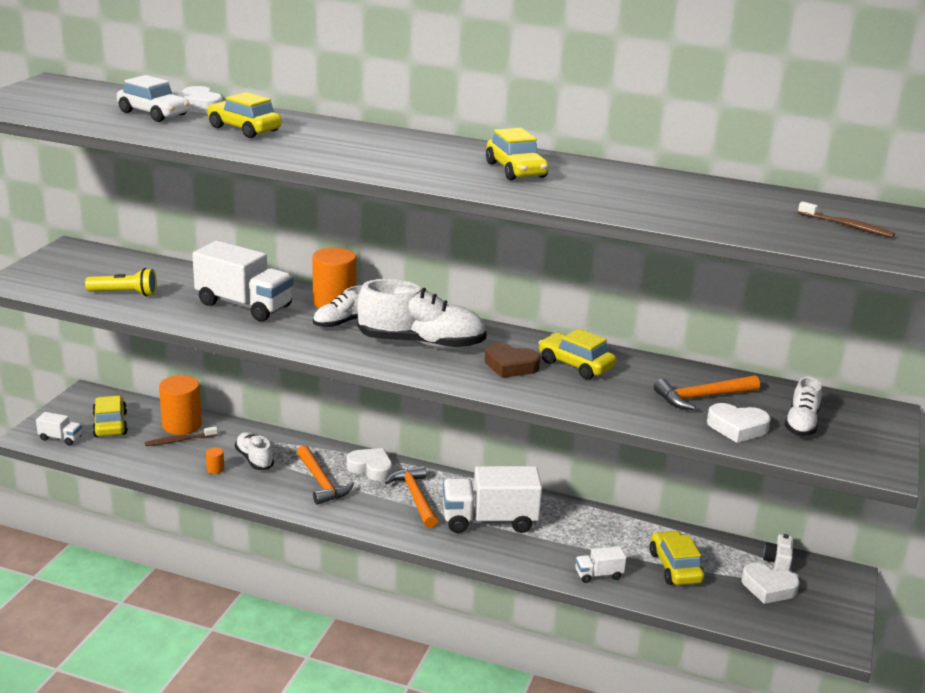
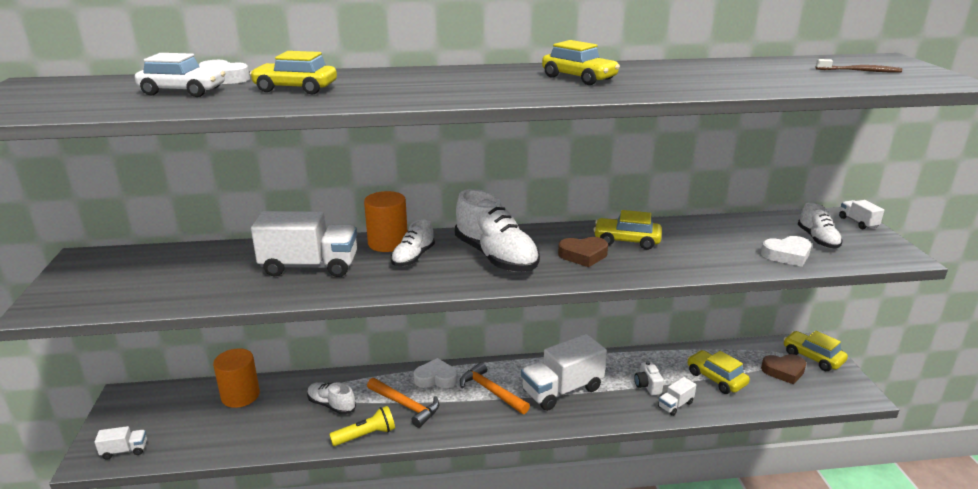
camera: 25 degrees left, 0 degrees up
yellow flashlight [85,268,157,296] -> yellow flashlight moved to [329,406,395,446]
yellow car [92,395,128,437] -> yellow car moved to [783,331,848,371]
brown toothbrush [145,426,218,446] -> none
orange cylinder [206,447,224,474] -> none
white shoe [357,279,487,349] -> white shoe turned 75 degrees clockwise [455,189,540,272]
orange hammer [654,375,760,410] -> none
white heart [741,563,799,604] -> brown heart [761,354,806,384]
white camera [763,534,793,572] -> white camera moved to [634,361,664,396]
none -> white truck [839,200,884,229]

